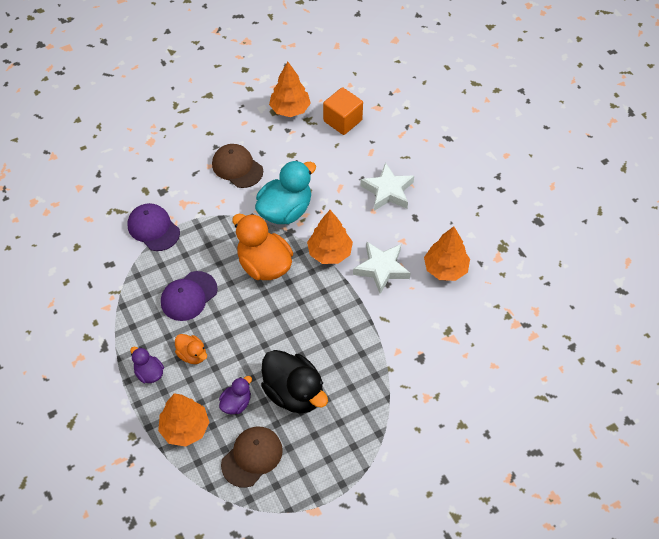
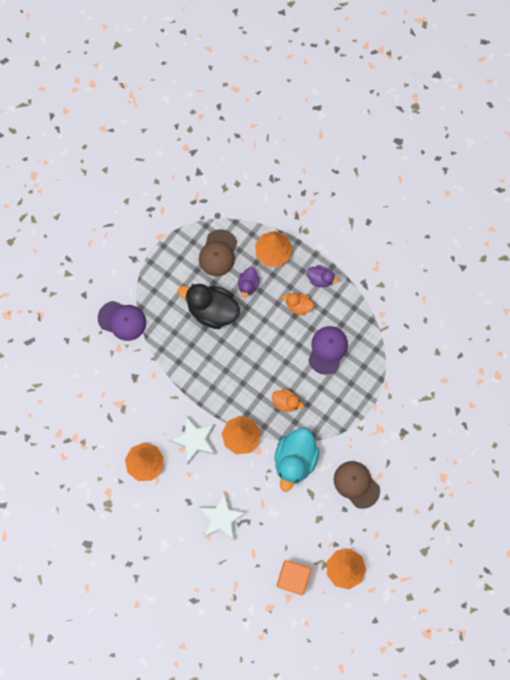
camera: 155 degrees right, 20 degrees up
purple cap [128,203,180,251] -> purple cap moved to [98,301,146,341]
brown cap [212,144,263,188] -> brown cap turned 150 degrees counterclockwise [334,461,380,509]
orange duck [233,214,293,280] -> orange duck [272,389,304,412], size x0.51

